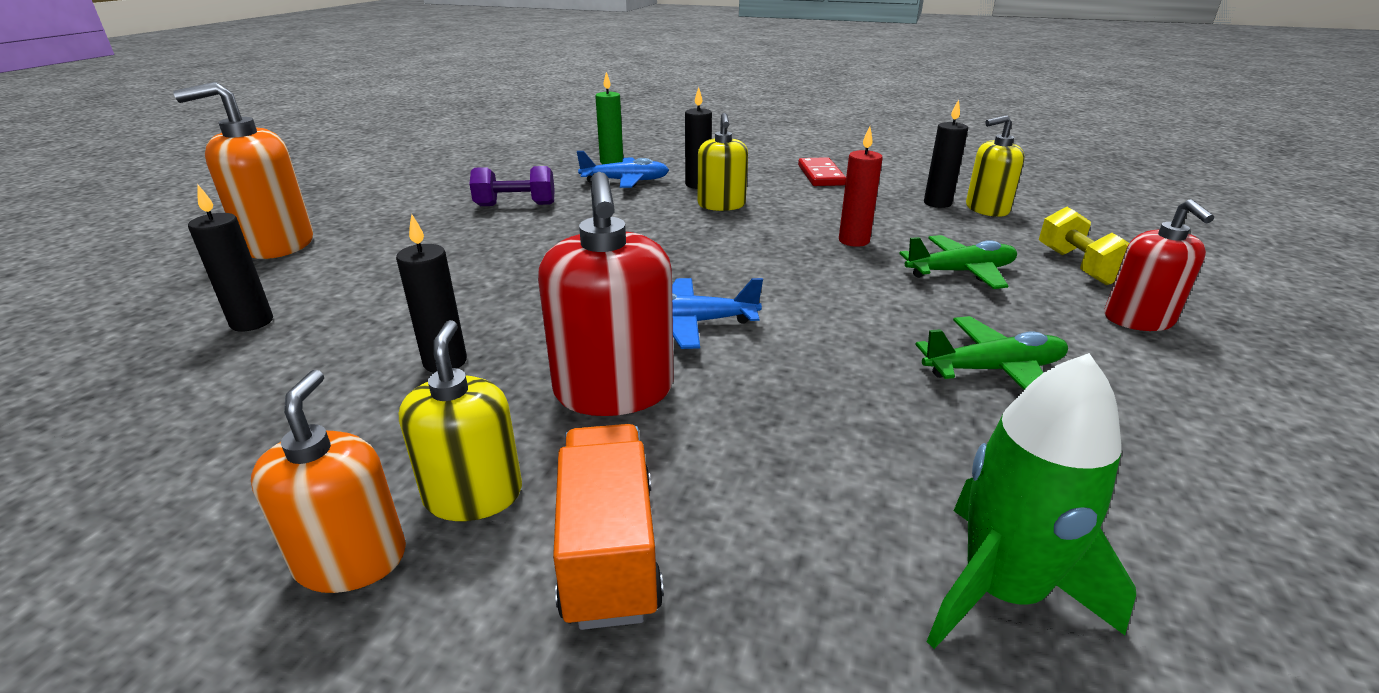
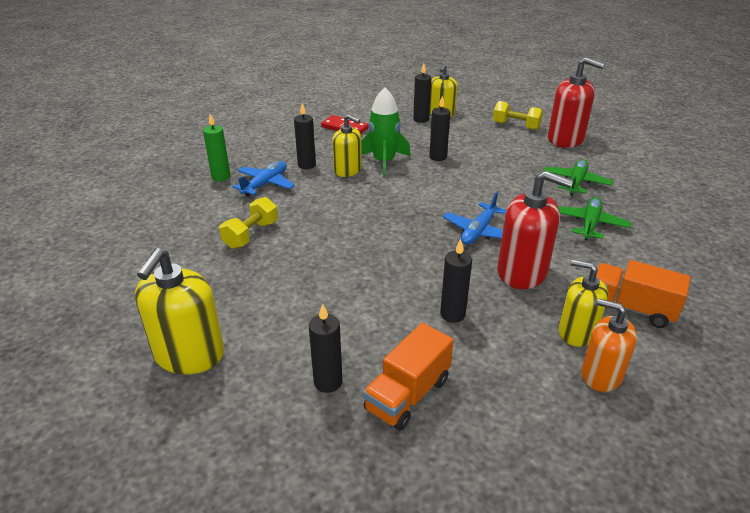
camera: 55 degrees left, 5 degrees up
orange soap dispenser [173,82,313,259] -> yellow soap dispenser [135,248,224,374]
purple dumbbell [470,166,554,206] -> yellow dumbbell [219,197,278,249]
red candle [839,126,883,247] -> black candle [429,96,450,161]
green plane [899,235,1017,289] -> green plane moved to [558,197,631,241]
green rocket [926,353,1136,649] -> green rocket moved to [361,88,410,177]
red soap dispenser [1104,199,1214,331] -> red soap dispenser [548,57,605,148], size x1.51
none -> orange truck [363,323,454,431]

